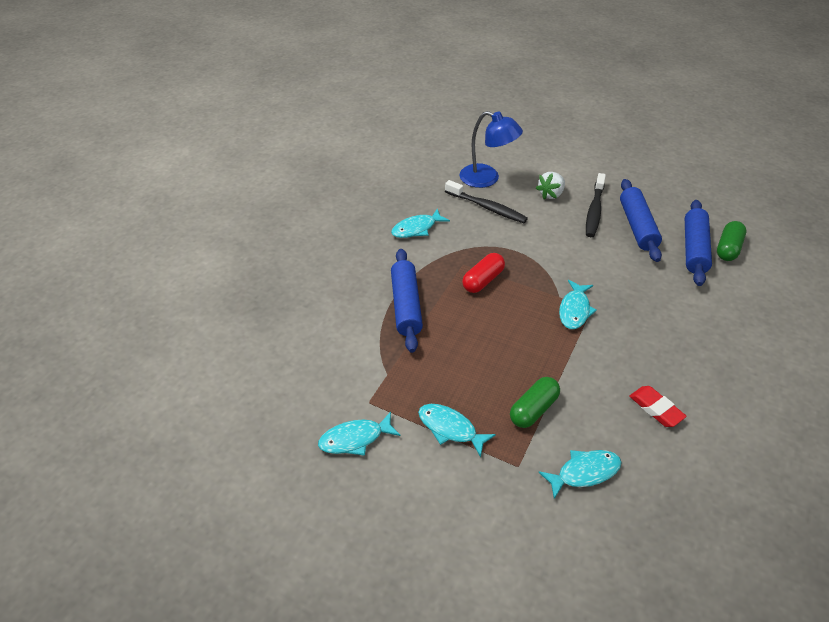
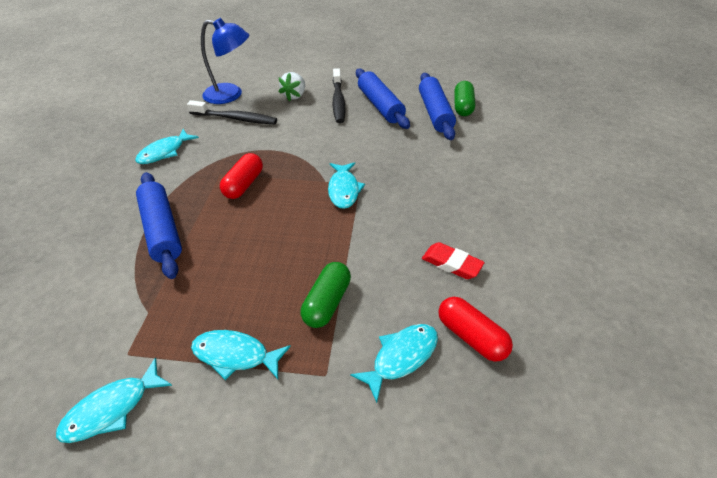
camera: 20 degrees left, 0 degrees up
none -> red capsule [439,297,513,362]

